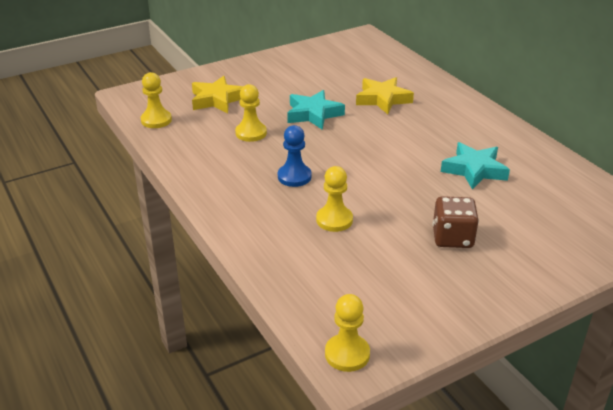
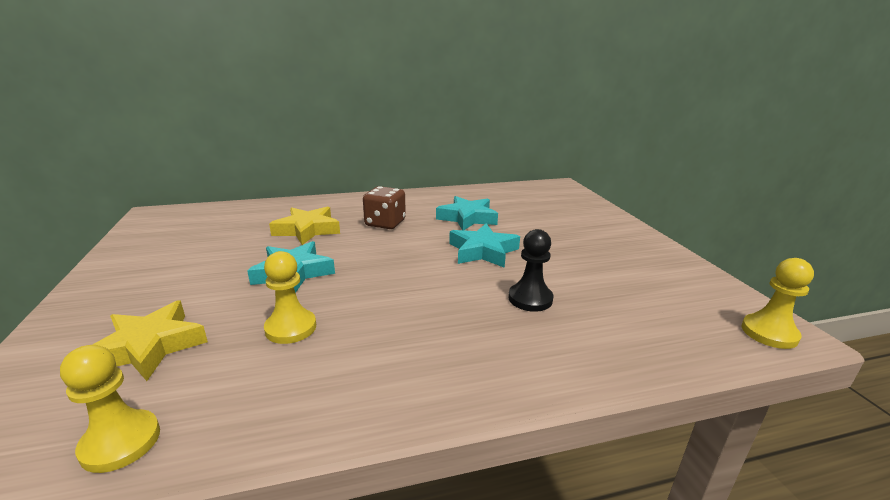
camera: 75 degrees left, 10 degrees down
blue pawn [278,125,312,187] -> none
yellow pawn [316,166,353,232] -> black pawn [508,229,554,312]
brown dice [433,196,479,248] -> brown dice moved to [363,186,406,229]
none -> turquoise star [449,224,520,268]

